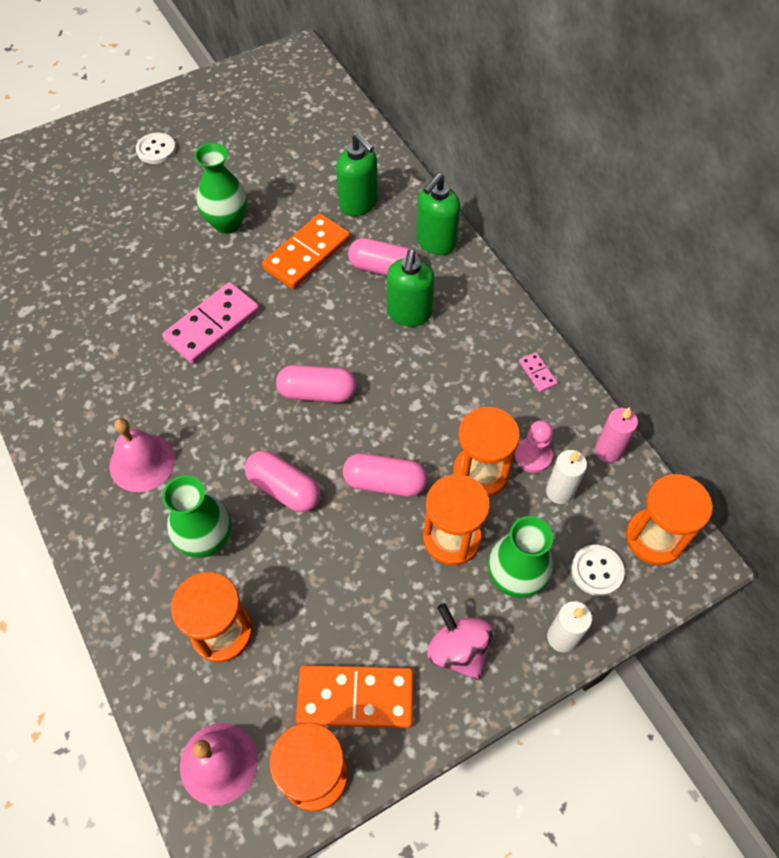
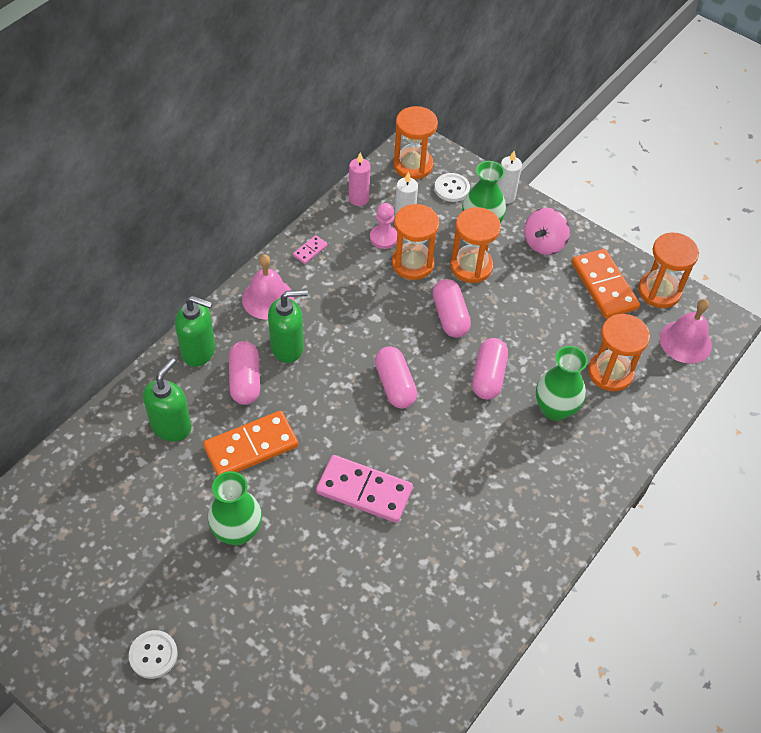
camera: 115 degrees left, 5 degrees down
pink bell [109,418,175,492] -> pink bell moved to [242,254,294,320]
orange domino [262,213,350,289] -> orange domino turned 45 degrees counterclockwise [203,411,298,476]

